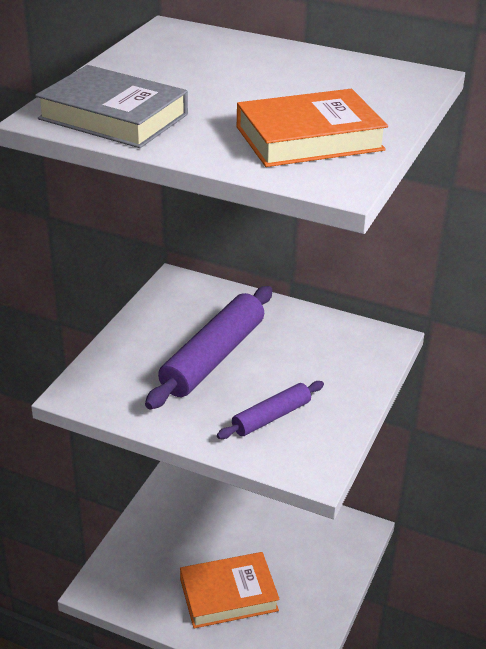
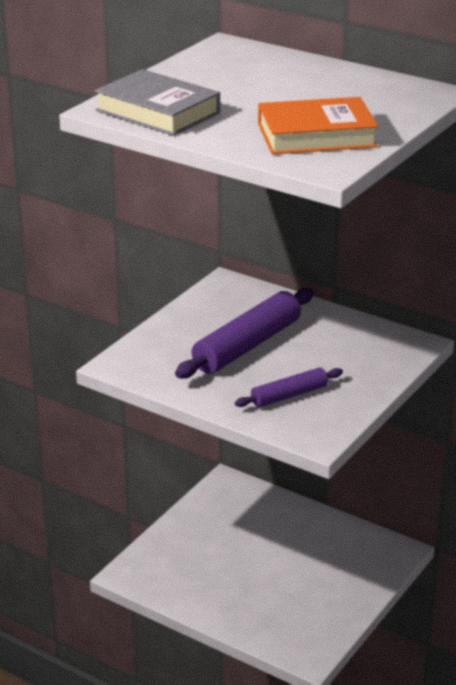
camera: 10 degrees right, 5 degrees down
orange book [180,552,280,628] -> none

